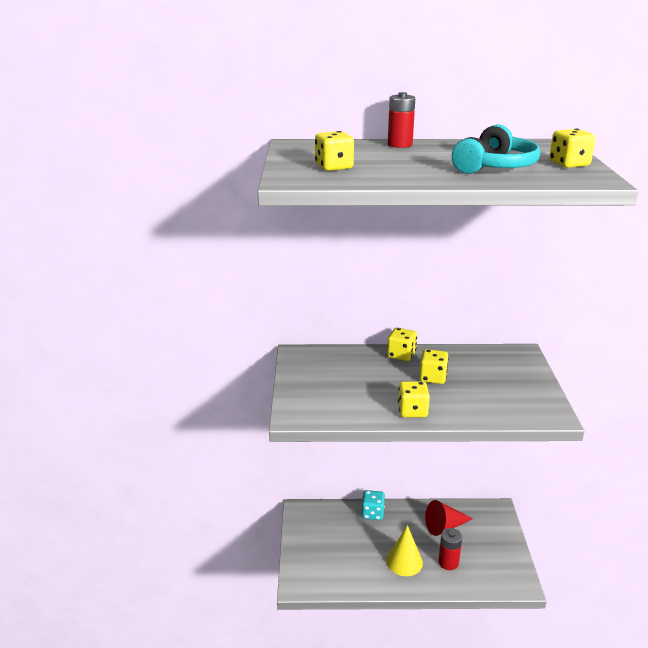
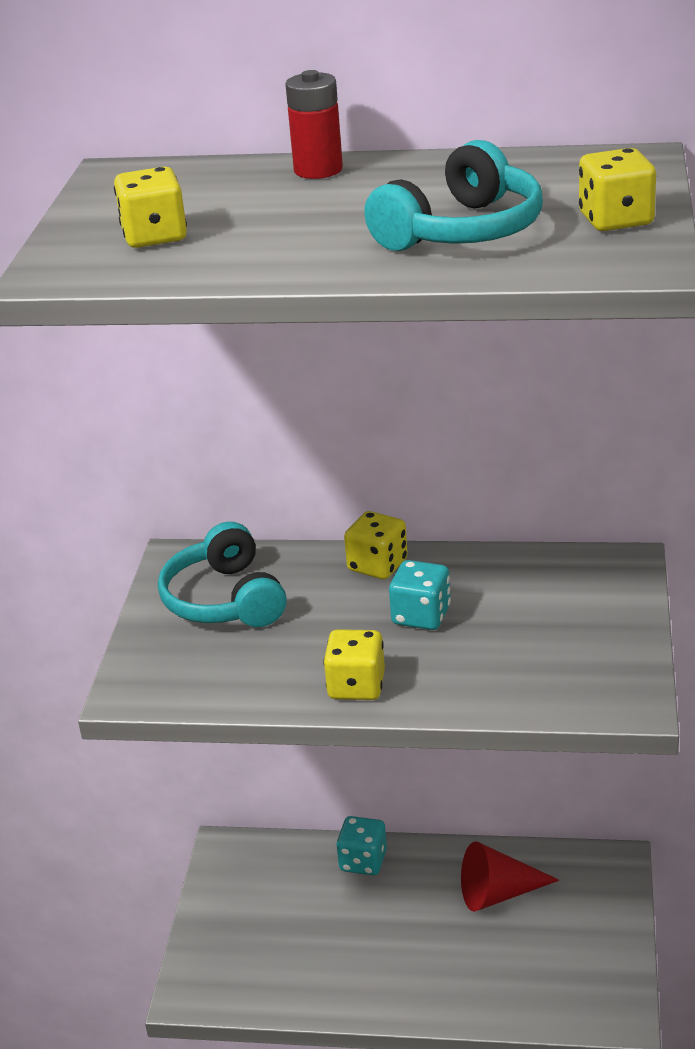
camera: 10 degrees right, 5 degrees up
yellow cone [386,525,423,576] -> none
yellow dice [419,349,449,384] -> turquoise dice [389,560,451,630]
red battery [438,528,462,570] -> none
none -> turquoise headphones [158,521,287,627]

